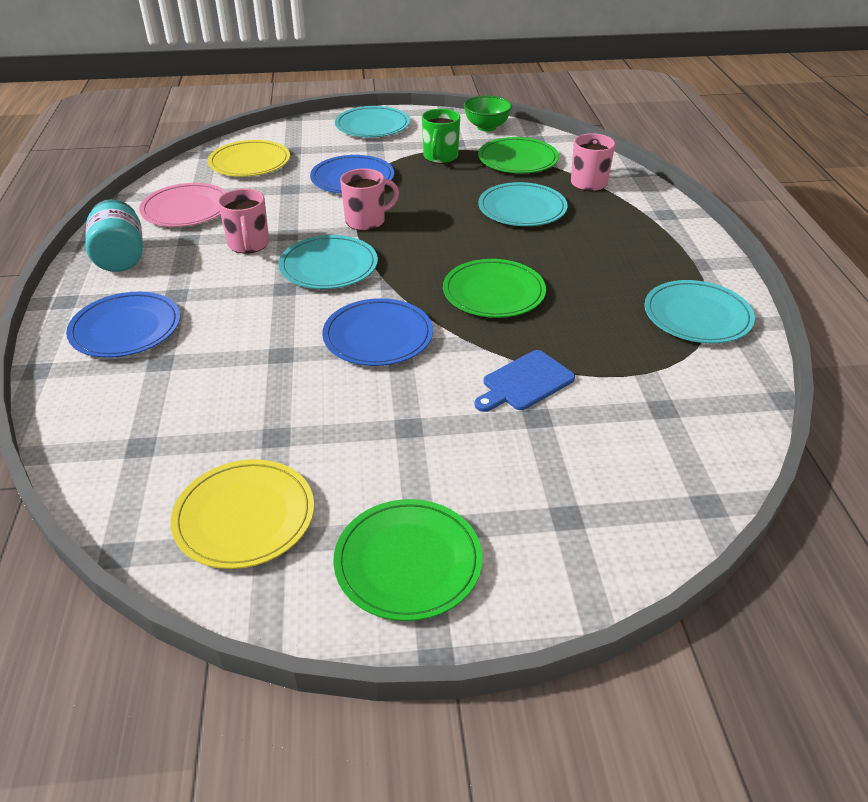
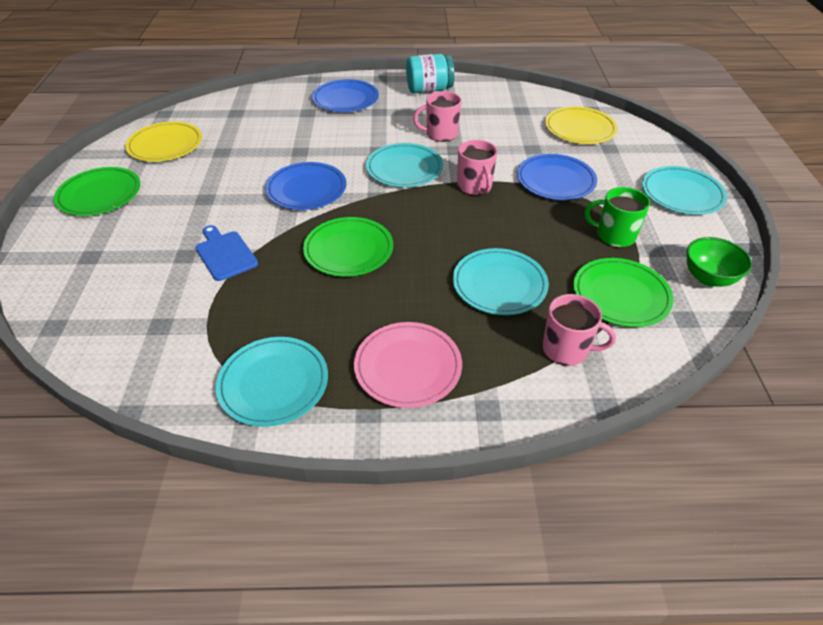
camera: 95 degrees right, 5 degrees up
pink plate [139,183,227,227] -> pink plate moved to [354,322,462,408]

